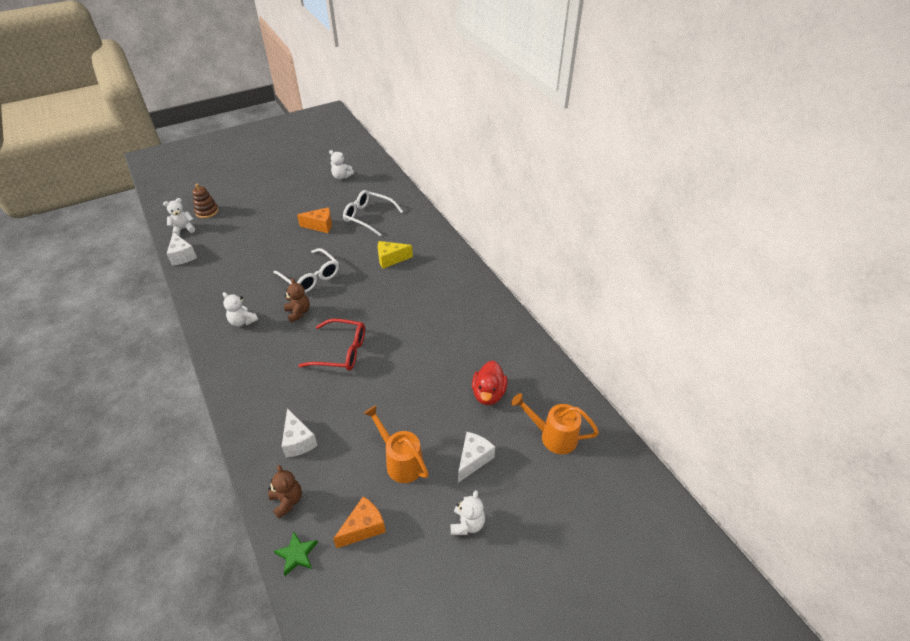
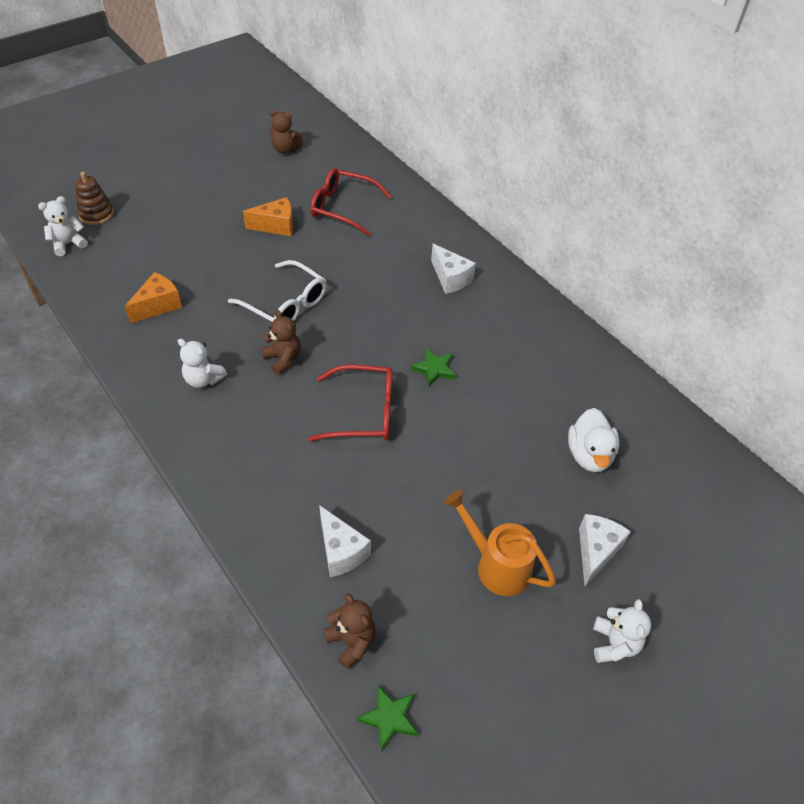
camera: 10 degrees left, 5 degrees up
white cheese [167,232,197,266] -> white cheese moved to [431,244,476,294]
white teddy bear [329,150,354,180] -> brown teddy bear [269,110,303,154]
orange cheese [333,496,386,548] -> orange cheese moved to [125,272,182,323]
white glasses [343,190,403,236] -> red glasses [310,168,392,236]
yellow cheese [378,241,413,269] -> none
red duck [472,361,508,405] -> white duck [568,408,619,472]
orange watering can [511,393,599,454] -> none
none -> green star [411,348,456,387]

